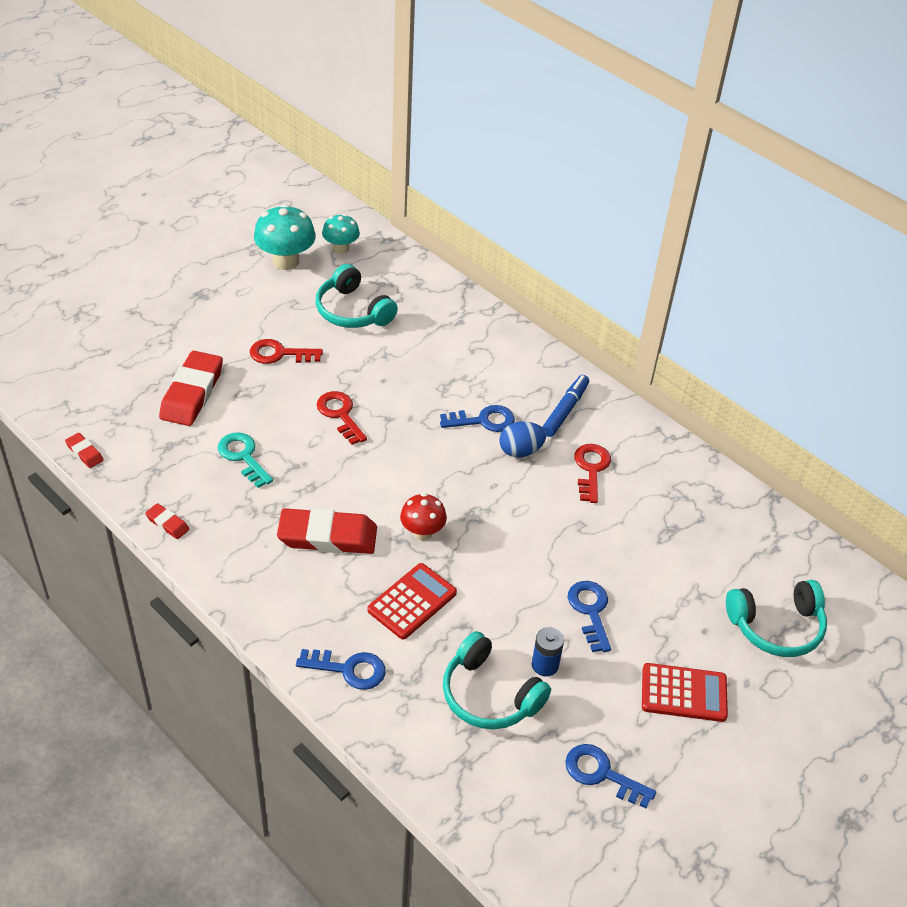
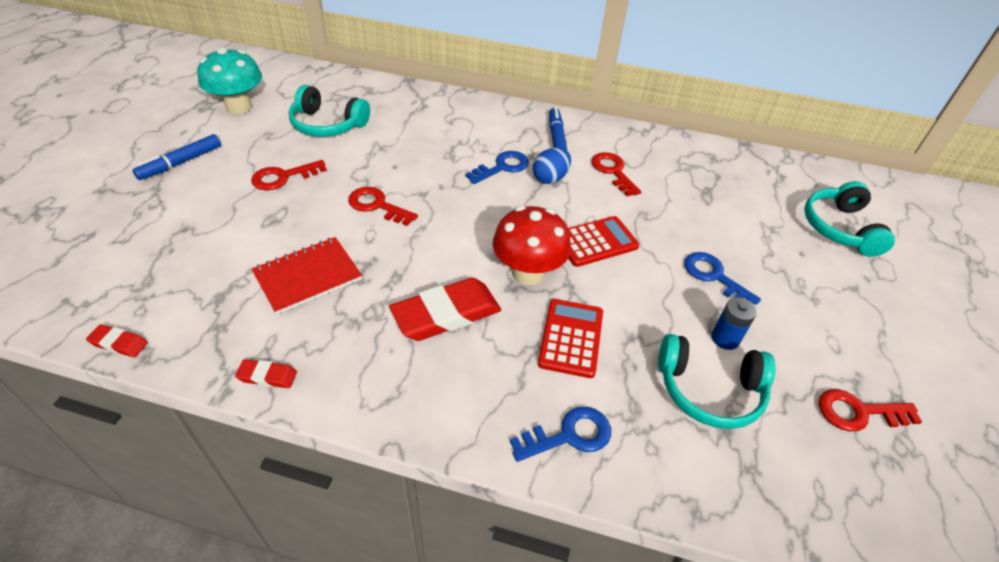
camera: 30 degrees left, 0 degrees up
red eraser [159,351,223,426] -> none
turquoise key [218,432,273,488] -> red notebook [252,237,362,315]
turquoise mushroom [322,214,360,254] -> none
red mushroom [400,493,447,540] -> red mushroom [493,206,571,285], size x1.60
blue key [565,744,656,808] -> red key [819,389,922,431]
red calculator [642,663,728,722] -> red calculator moved to [568,216,639,267]
turquoise headphones [726,580,827,657] -> turquoise headphones turned 135 degrees clockwise [804,181,895,257]
none -> blue marker [133,134,221,180]

